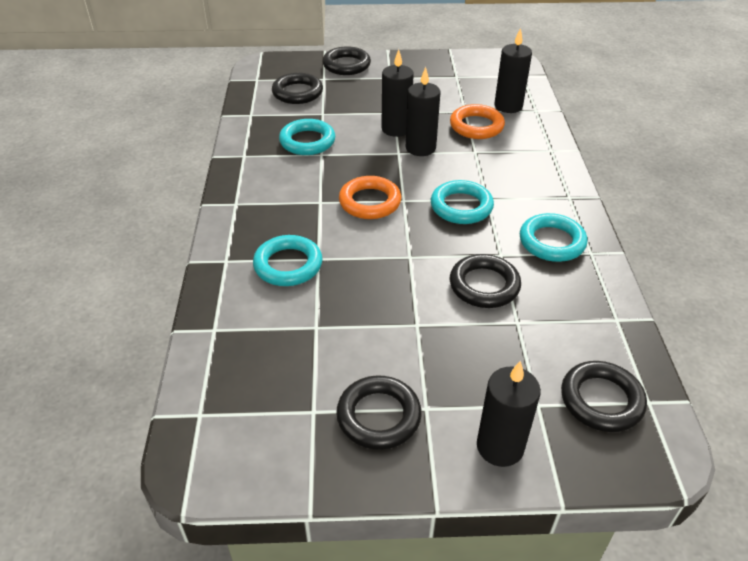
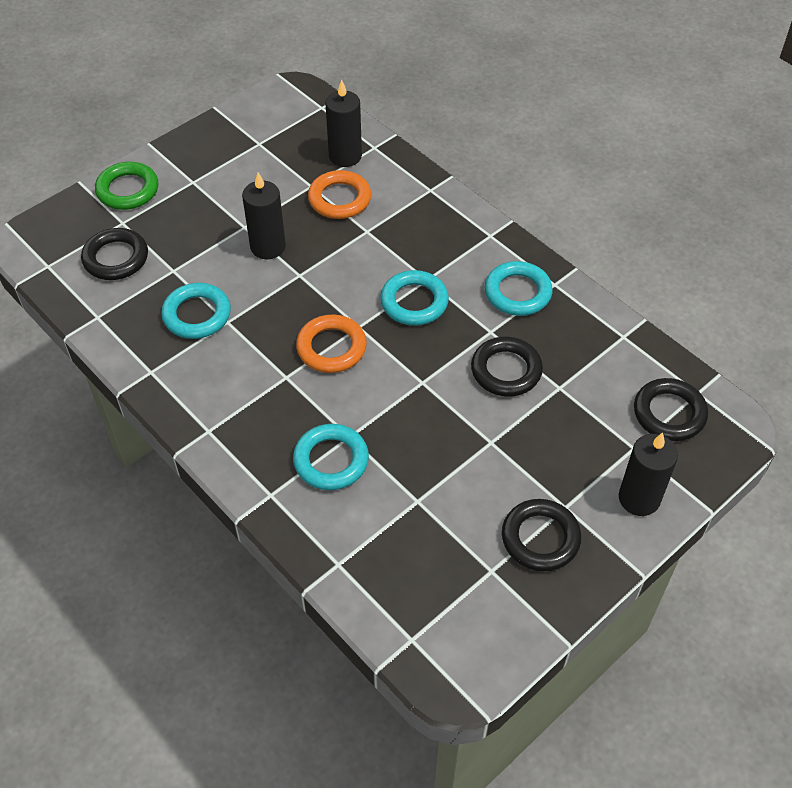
camera: 40 degrees left, 10 degrees up
black ring [322,46,371,75] -> green ring [95,162,158,210]
black candle [406,67,440,156] -> none

